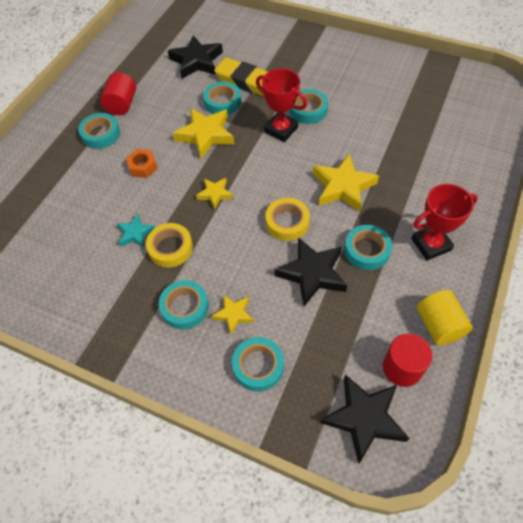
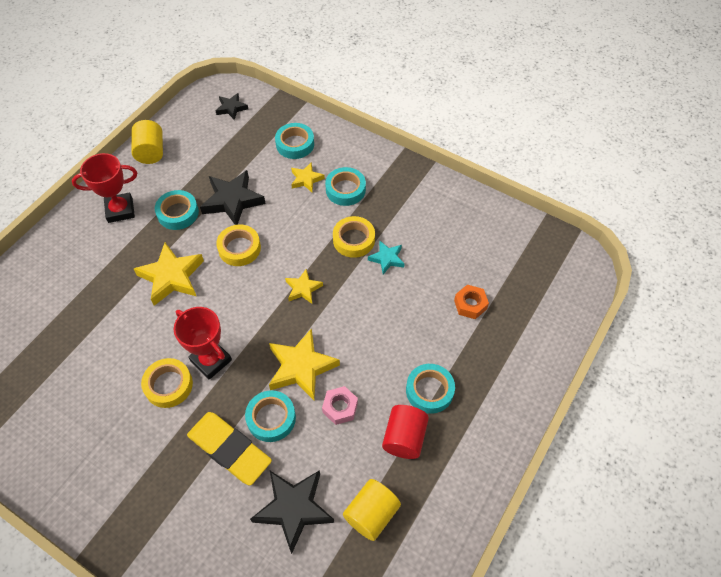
camera: 175 degrees left, 0 degrees up
orange nut [126,149,158,178] -> orange nut moved to [454,285,489,319]
turquoise tape [290,89,328,124] -> yellow tape [141,358,193,408]
black star [321,374,409,464] -> black star [216,93,248,120], size x0.56
red cylinder [383,333,433,387] -> none
none -> pink nut [322,386,358,425]
none -> yellow cylinder [343,479,401,541]

